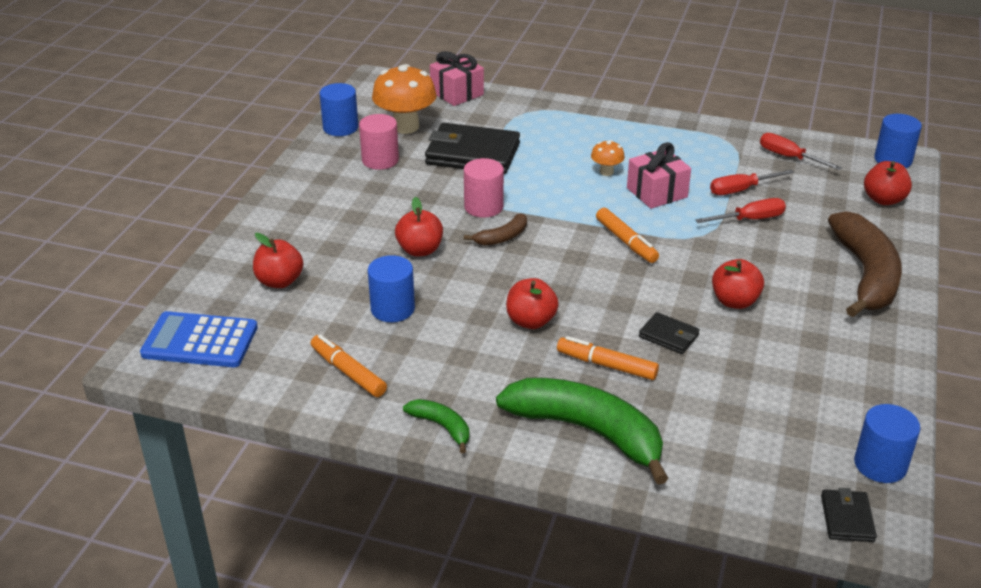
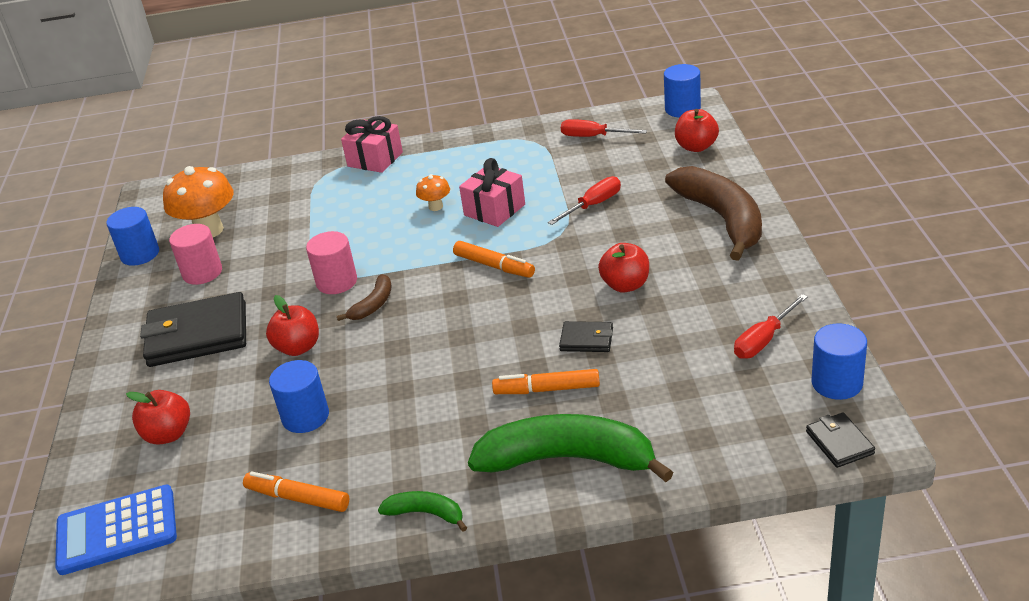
camera: 20 degrees left, 0 degrees up
black wallet [425,123,520,174] -> black wallet moved to [140,292,246,367]
pink gift [430,51,484,106] -> pink gift moved to [341,116,403,173]
red apple [506,278,559,329] -> none
red screwdriver [710,170,794,195] -> red screwdriver moved to [734,294,808,359]

